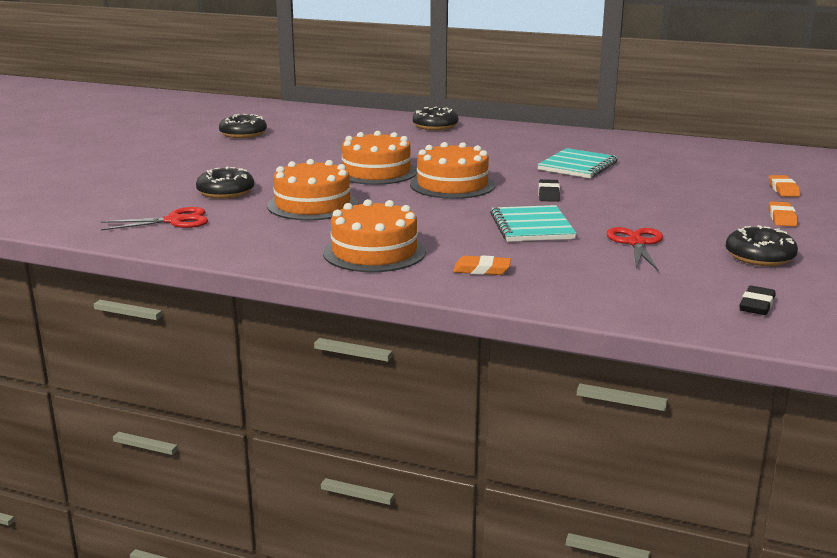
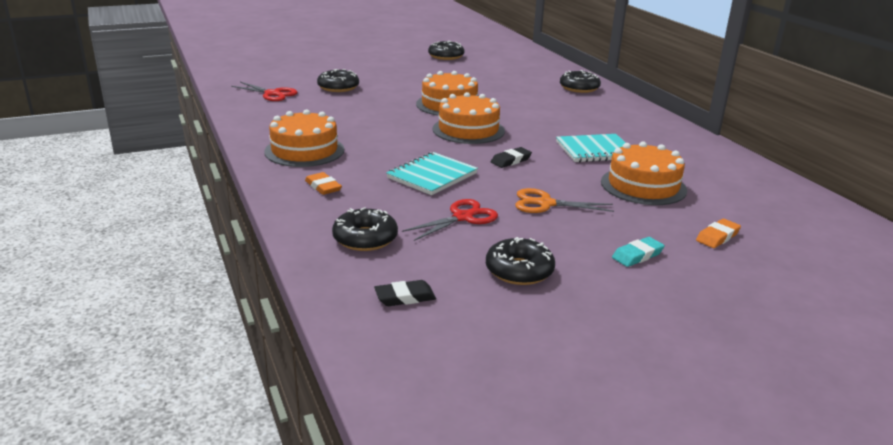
camera: 45 degrees right, 5 degrees up
orange cake [267,159,358,220] -> orange cake moved to [601,141,687,205]
orange eraser [769,202,798,227] -> turquoise eraser [612,237,665,267]
none -> black donut [332,207,398,251]
none -> orange scissors [515,188,614,213]

